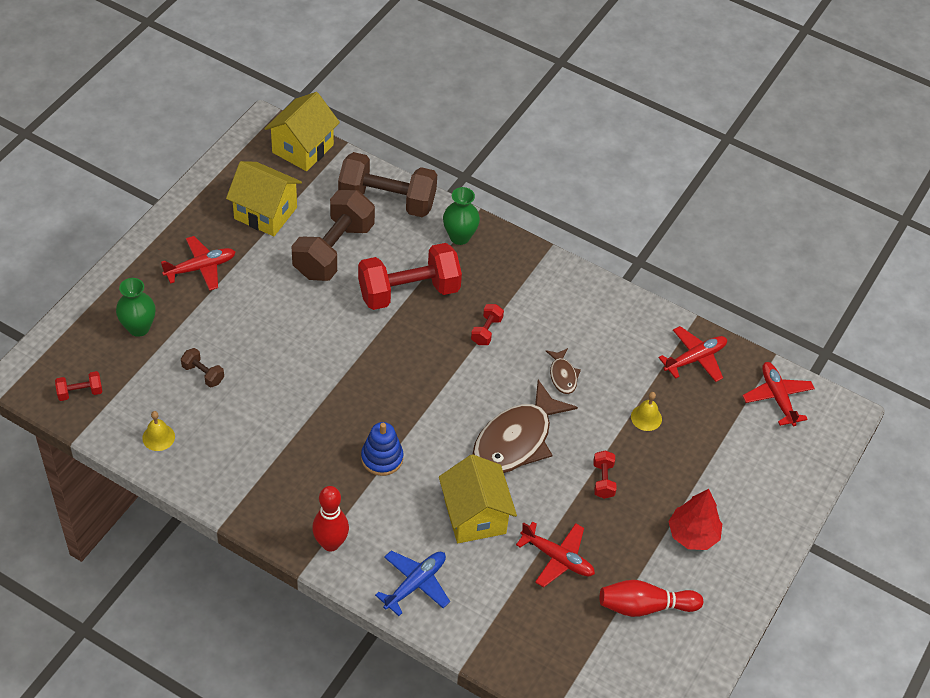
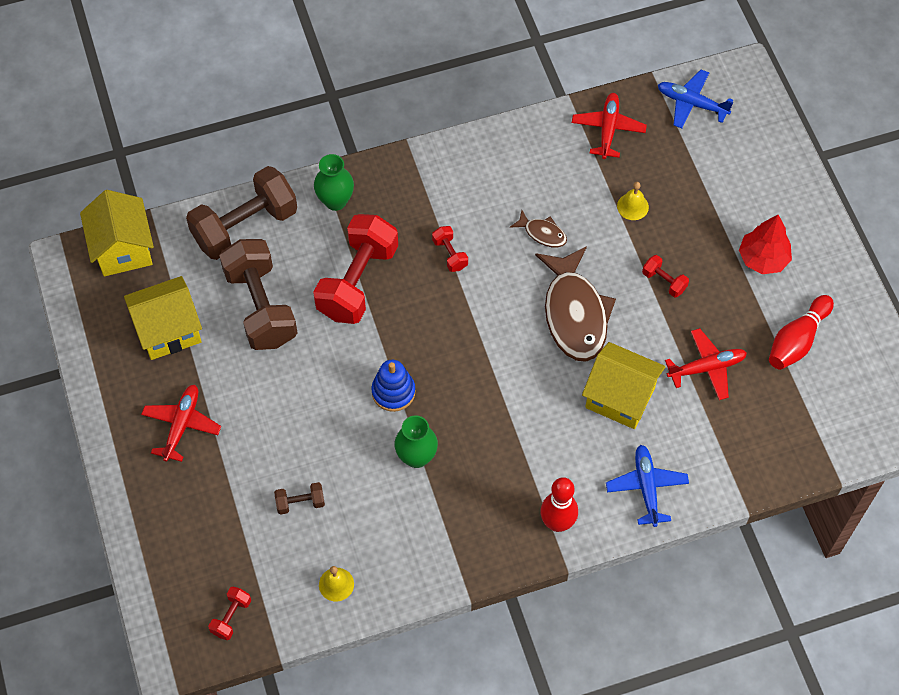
camera: 45 degrees left, 10 degrees up
green vase [116,278,156,337] -> green vase moved to [394,415,438,468]
blue stacking toy [361,422,403,476] -> blue stacking toy moved to [371,360,415,412]
red plane [742,362,815,426] -> blue plane [658,70,733,129]

